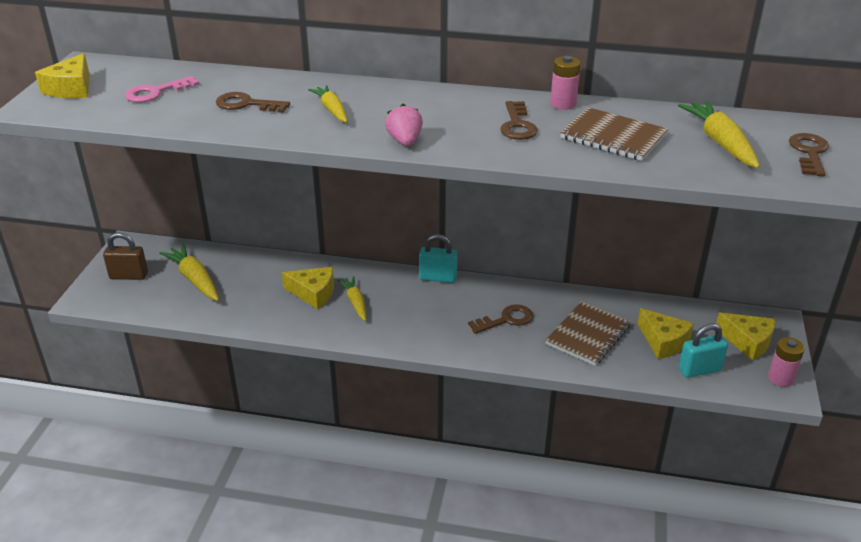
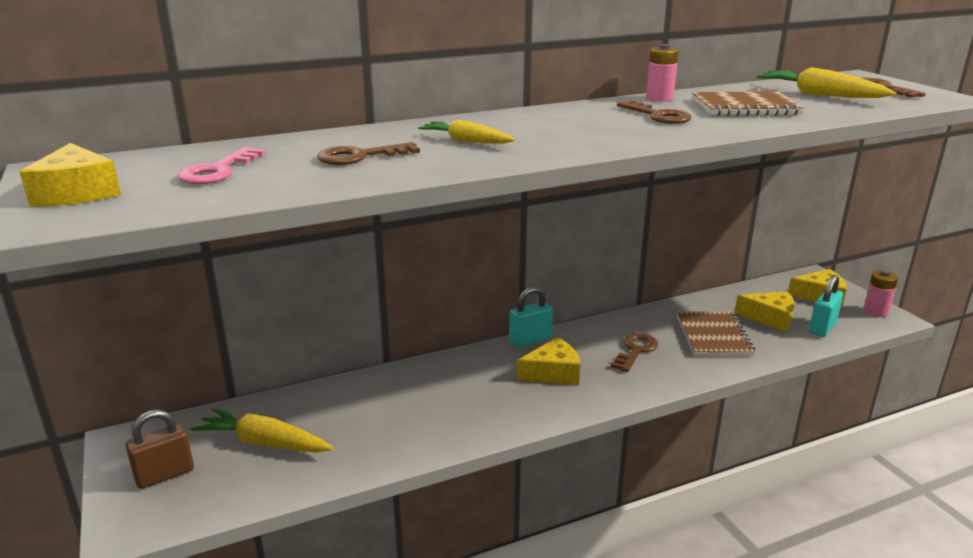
camera: 35 degrees left, 10 degrees down
yellow cheese [282,267,334,309] -> yellow cheese moved to [517,337,580,385]
yellow carrot [337,276,366,321] -> none
pink strawberry [385,104,423,146] -> none

